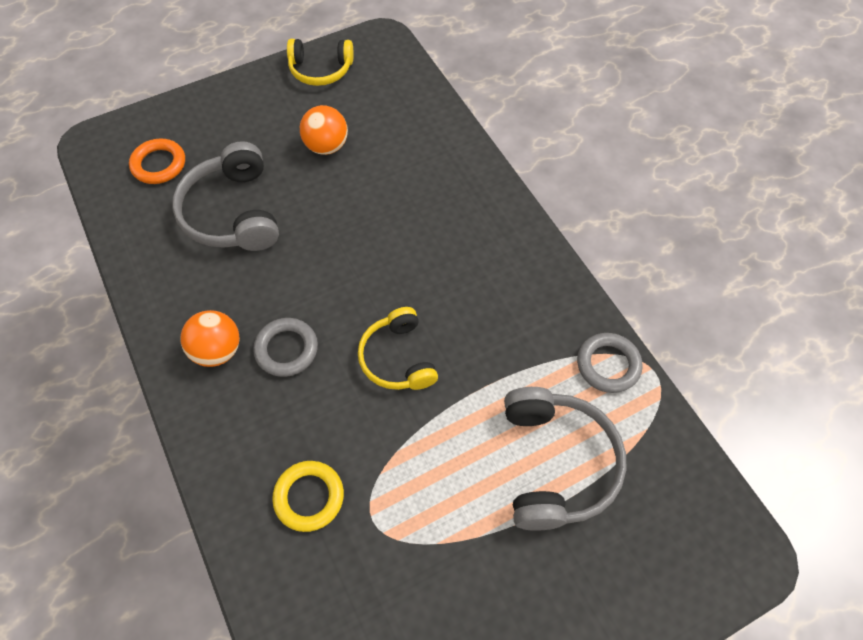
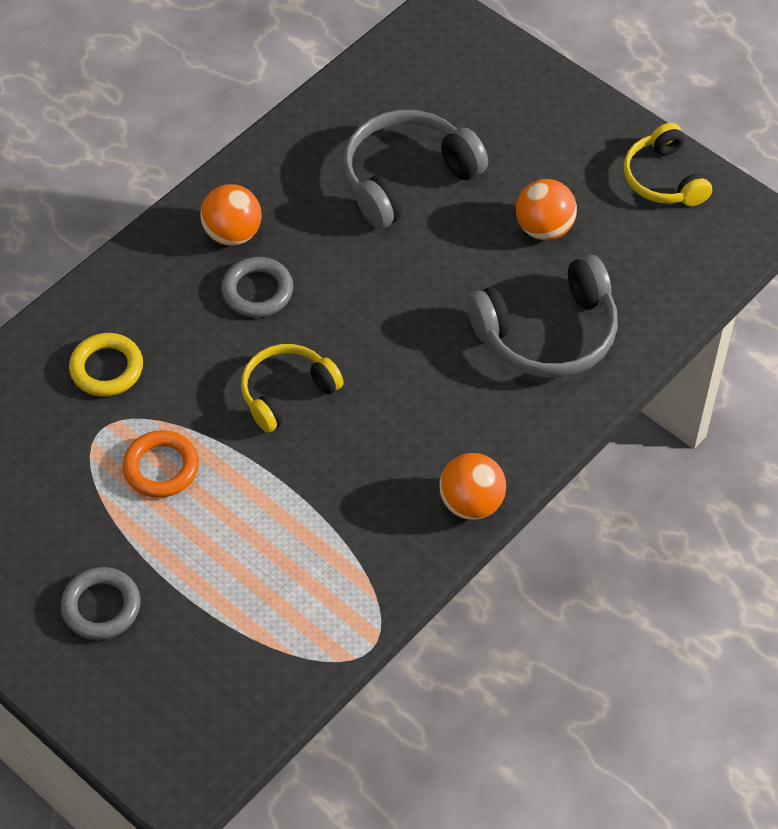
camera: 70 degrees right, 5 degrees down
orange ring [129,139,185,184] -> orange ring moved to [122,430,199,498]
grey headphones [504,387,627,531] -> grey headphones moved to [467,255,618,378]
grey ring [577,333,643,393] -> grey ring moved to [61,567,141,640]
none -> orange ball [439,453,506,520]

